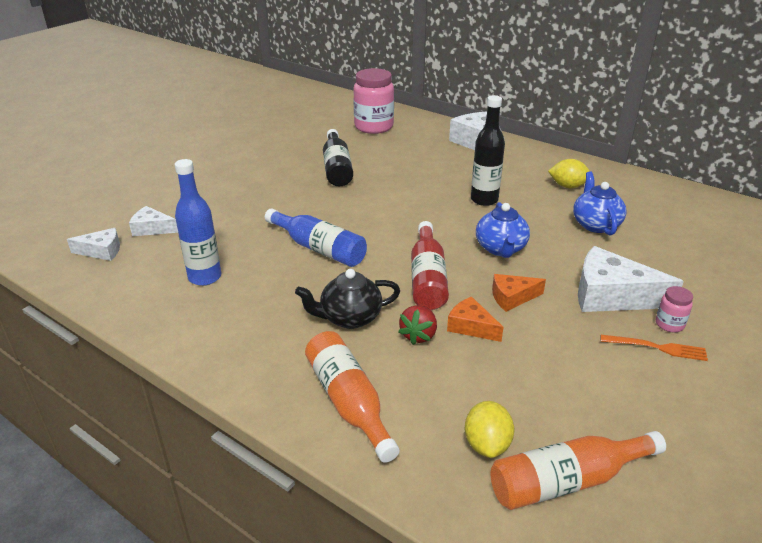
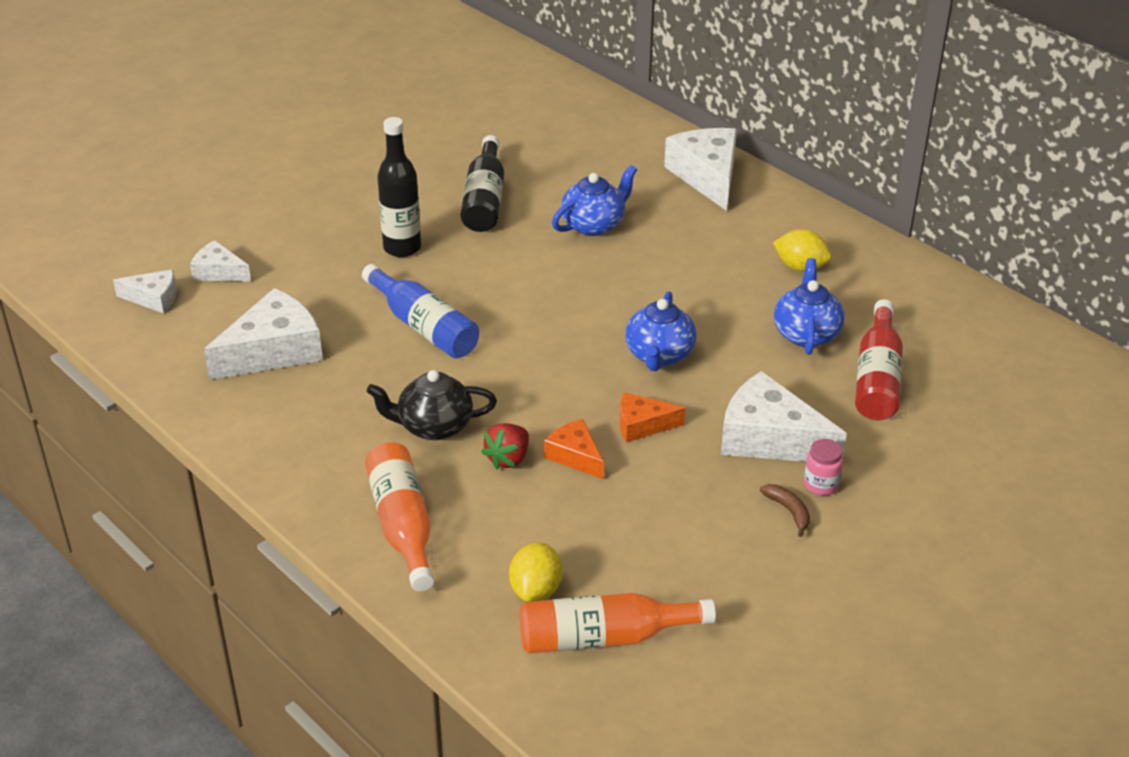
camera: 10 degrees right, 5 degrees up
blue bottle [175,159,221,286] -> white cheese [204,288,323,380]
pink jar [353,68,394,134] -> none
red bottle [411,221,449,310] -> red bottle moved to [855,299,903,420]
black bottle [471,95,505,206] -> black bottle moved to [377,117,421,257]
orange fork [601,335,708,361] -> brown banana [760,484,810,537]
none -> blue teapot [552,165,637,236]

